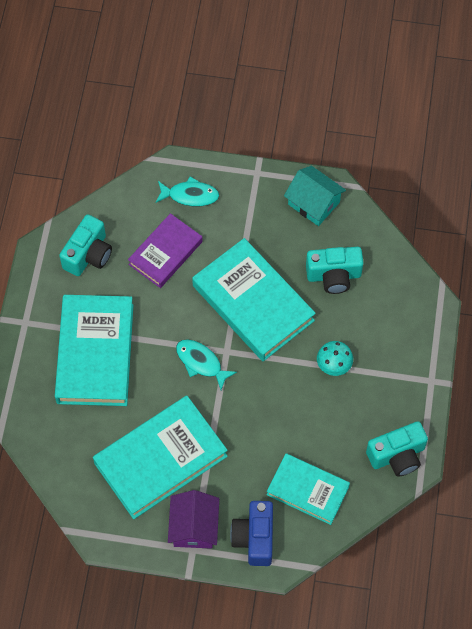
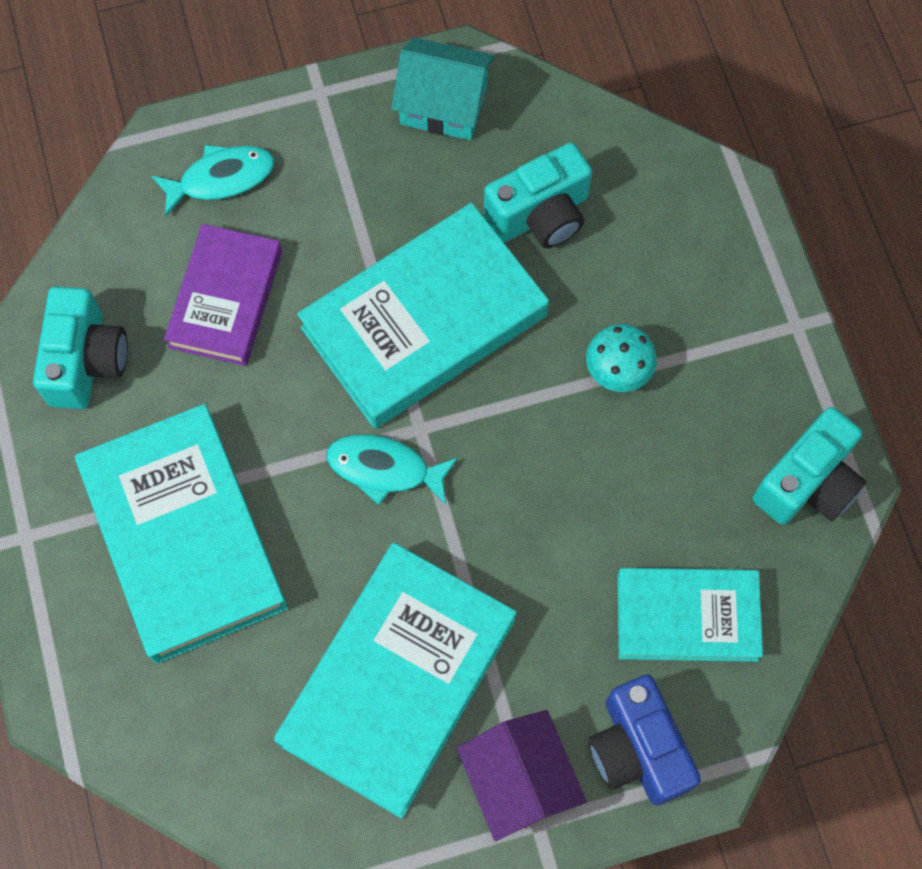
camera: 25 degrees left, 5 degrees up
turquoise book [192,238,316,361] -> turquoise book turned 60 degrees counterclockwise [297,203,549,429]

